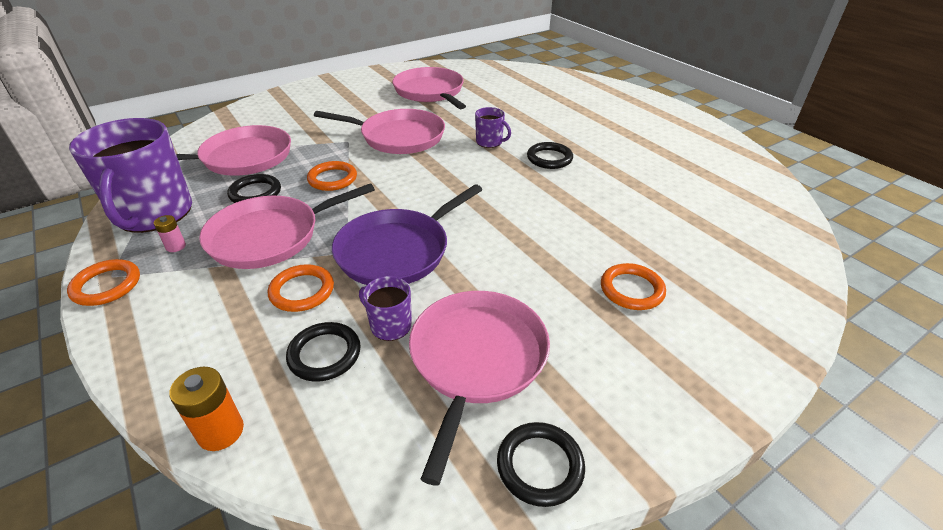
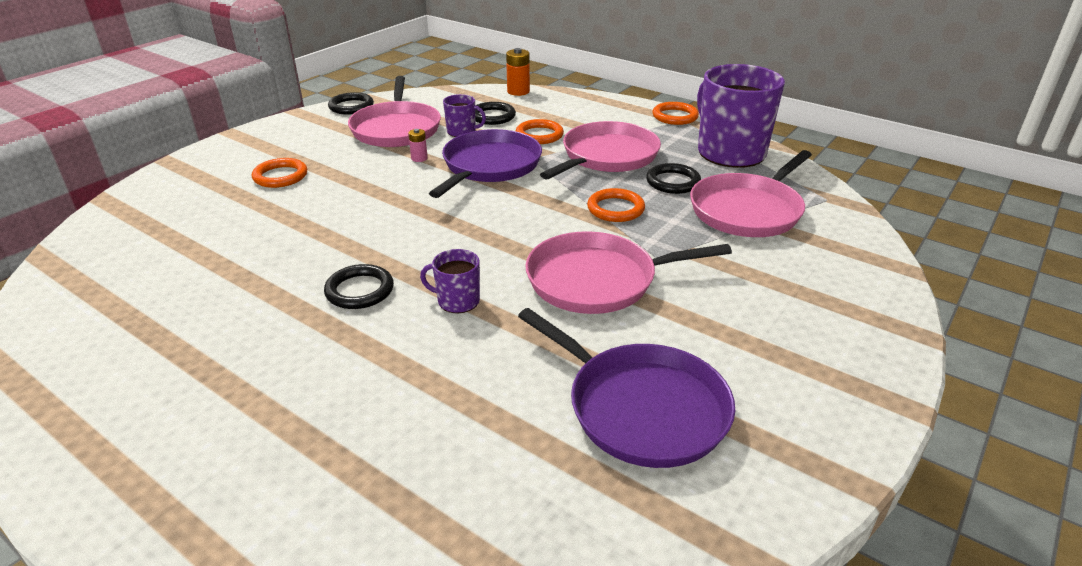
camera: 160 degrees right, 5 degrees down
pink battery [154,215,186,252] -> pink battery moved to [408,129,428,162]
pink pan [392,67,466,109] -> purple pan [518,308,735,468]

